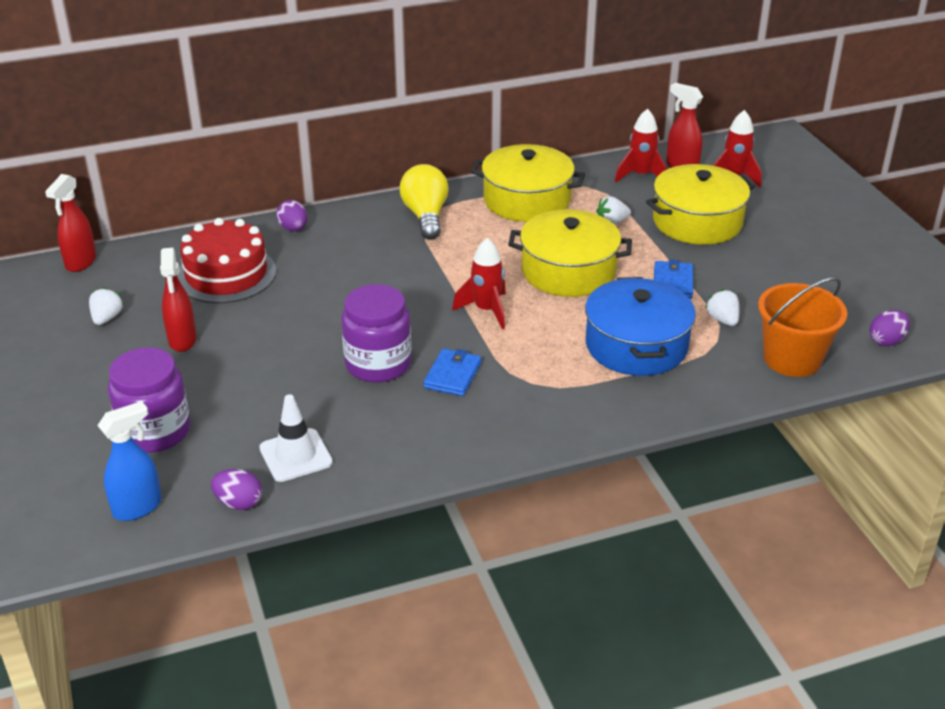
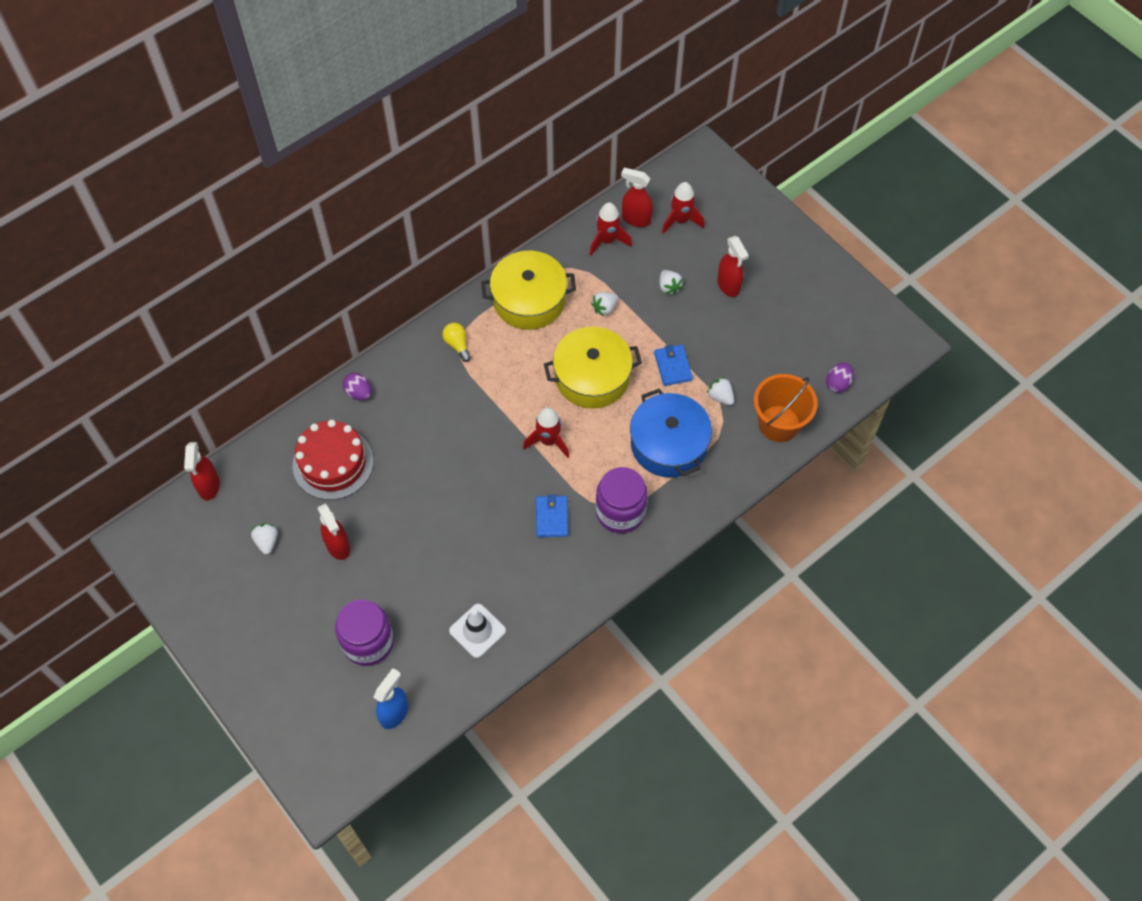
camera: 20 degrees left, 25 degrees up
purple egg [211,469,262,510] -> none
purple jar [342,284,411,383] -> purple jar moved to [596,467,648,533]
yellow light bulb [399,164,449,240] -> yellow light bulb [442,323,471,362], size x0.57
yellow pot [646,164,755,245] -> white strawberry [660,270,683,295]
none -> red spray bottle [717,236,749,297]

